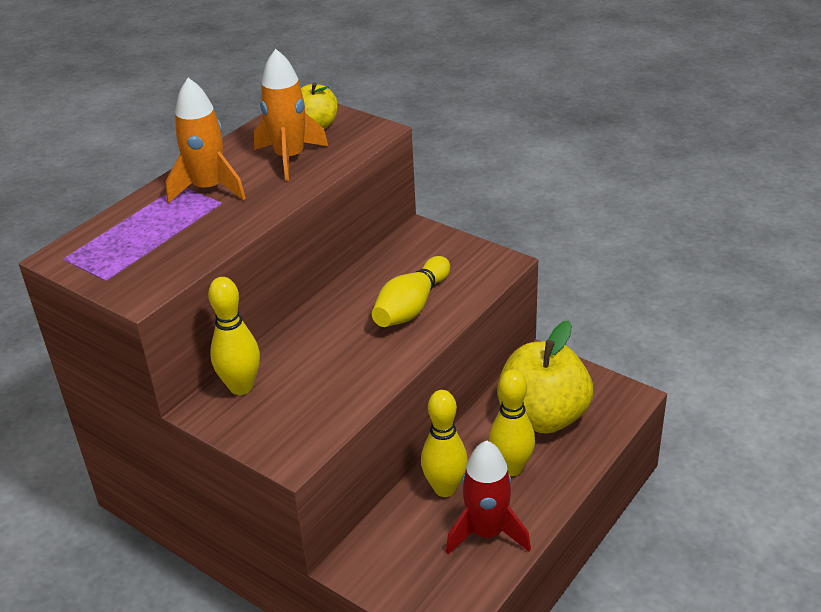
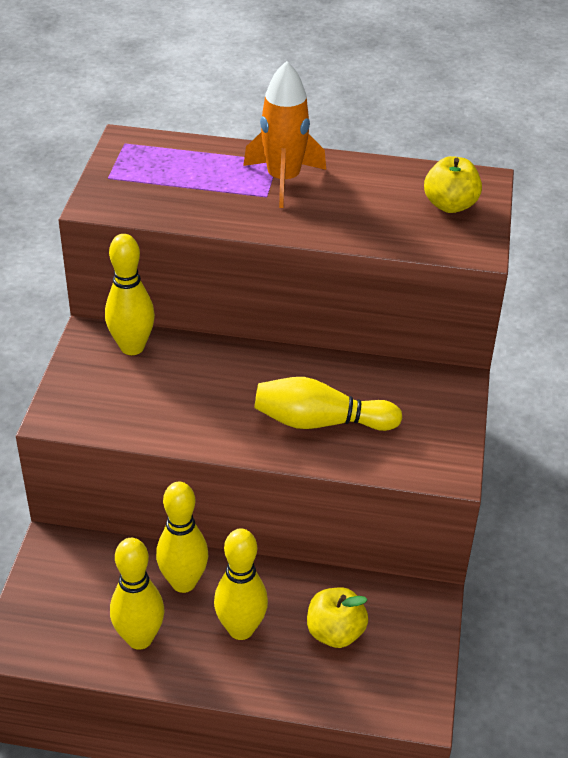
camera: 60 degrees right, 5 degrees up
orange rocket [254,49,328,181] -> none
red rocket [446,440,531,554] -> yellow bowling pin [110,538,164,650]
yellow apple [497,320,593,434] -> yellow apple [307,587,368,648], size x0.53

